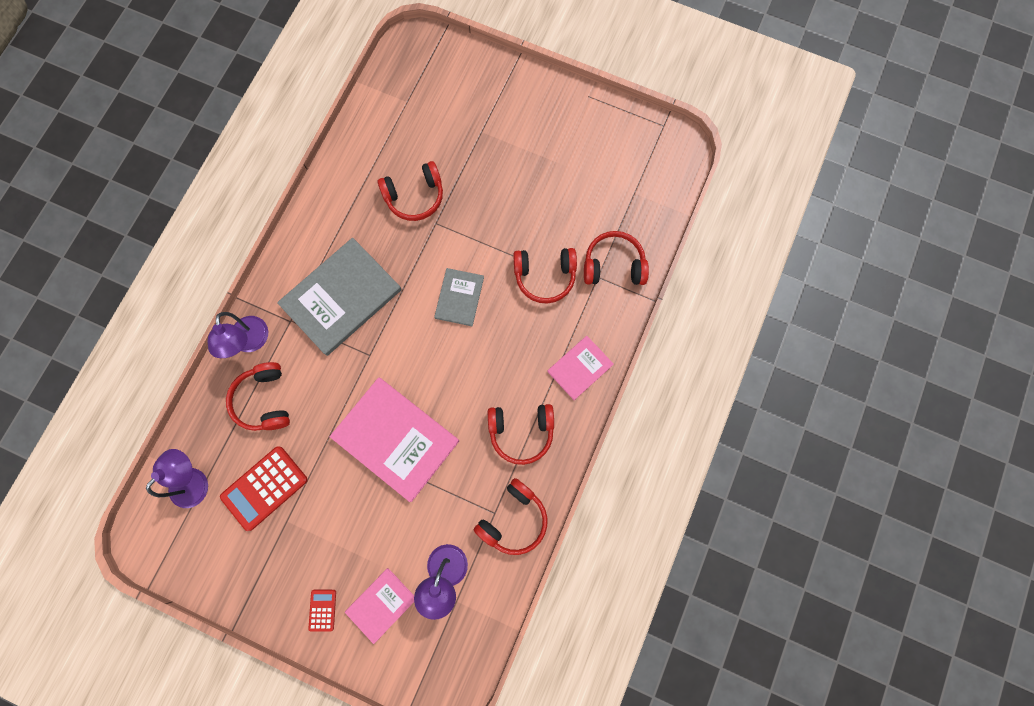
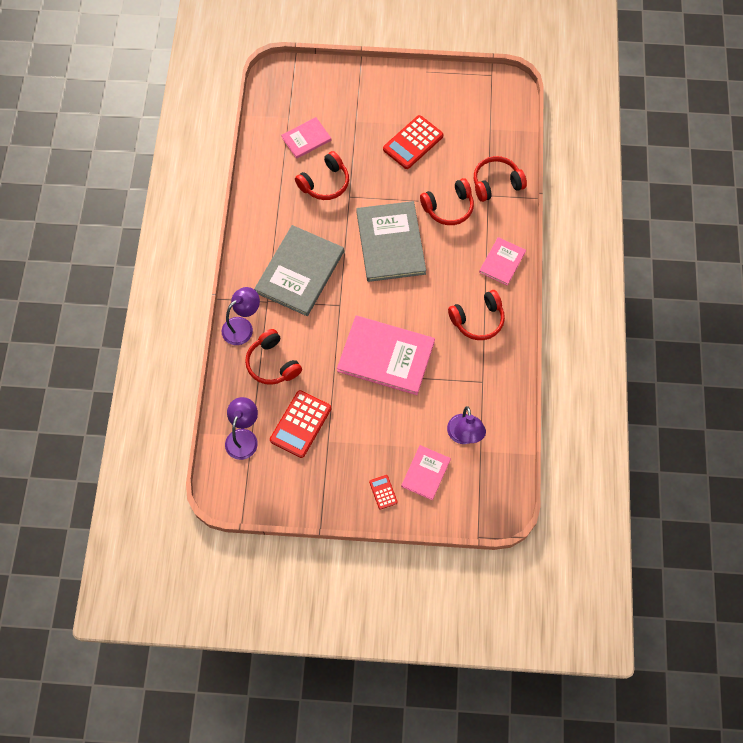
camera: 20 degrees left, 10 degrees down
purple lamp [208,312,268,358] -> purple lamp turned 105 degrees counterclockwise [222,287,260,345]
grey book [434,268,484,326] -> grey book [356,201,426,282], size x1.88
red headphones [474,478,547,555] -> none
none -> pink book [281,117,331,159]
none -> red calculator [383,115,444,169]

